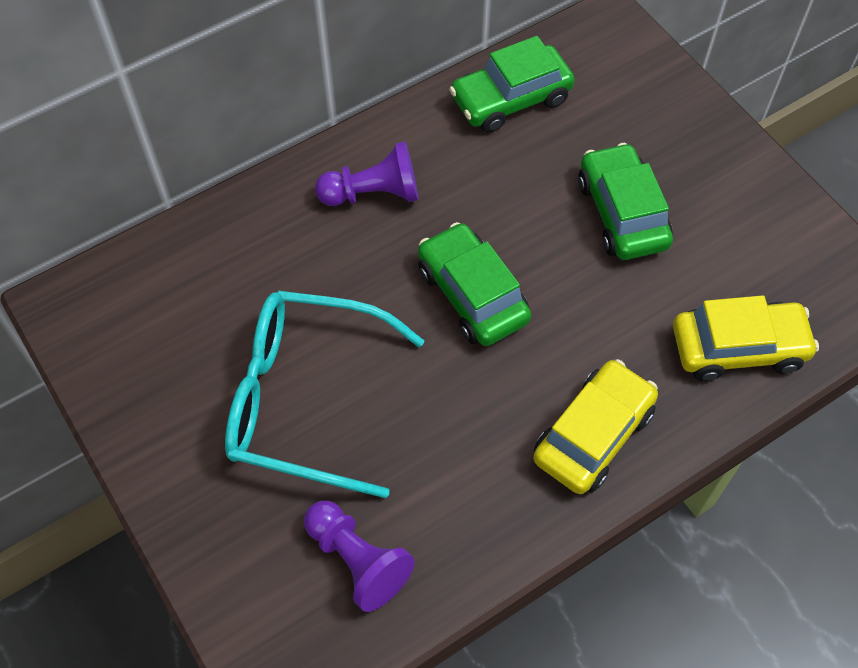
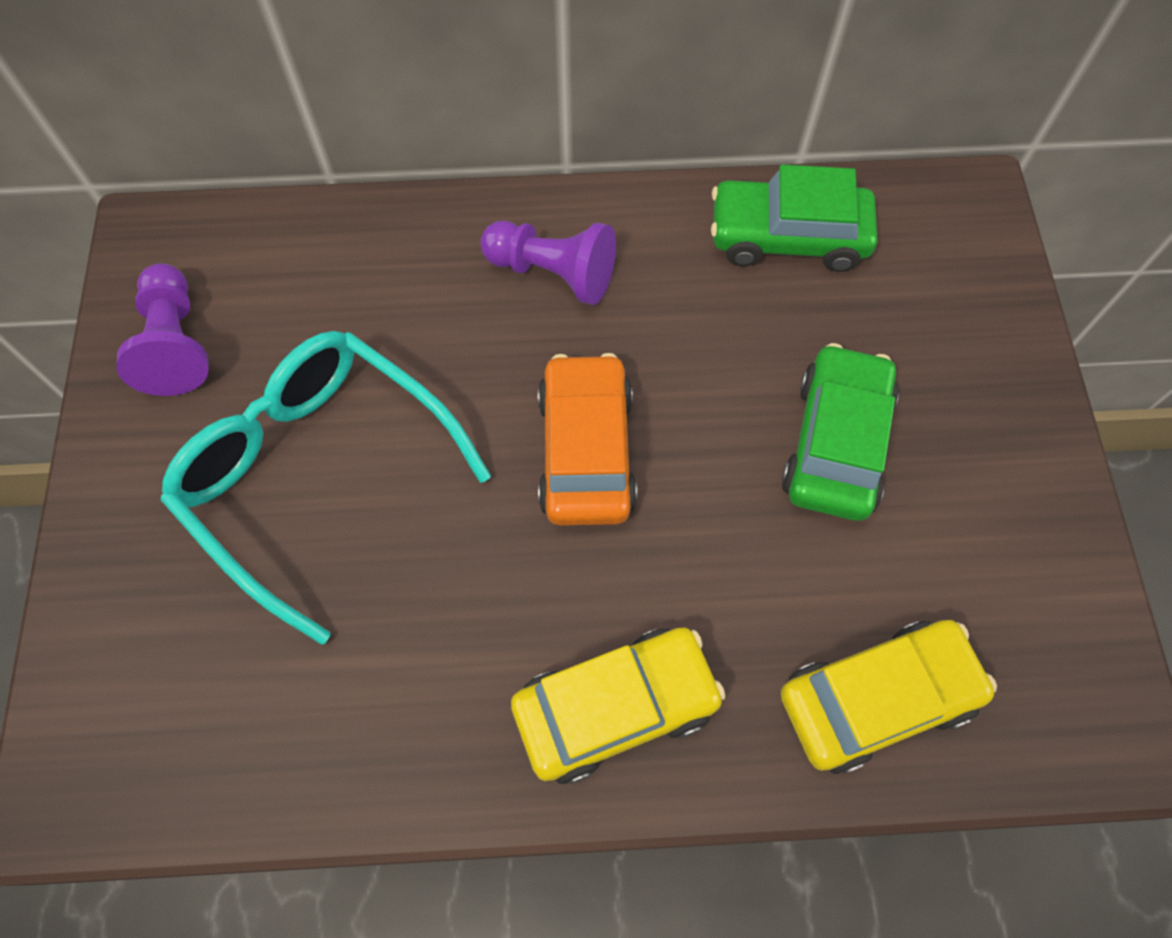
camera: 30 degrees right, 5 degrees up
purple pawn [304,501,415,612] -> purple pawn moved to [117,263,209,396]
green car [418,222,531,346] -> orange car [538,353,637,526]
yellow car [673,295,819,381] -> yellow car turned 45 degrees counterclockwise [781,620,997,774]

